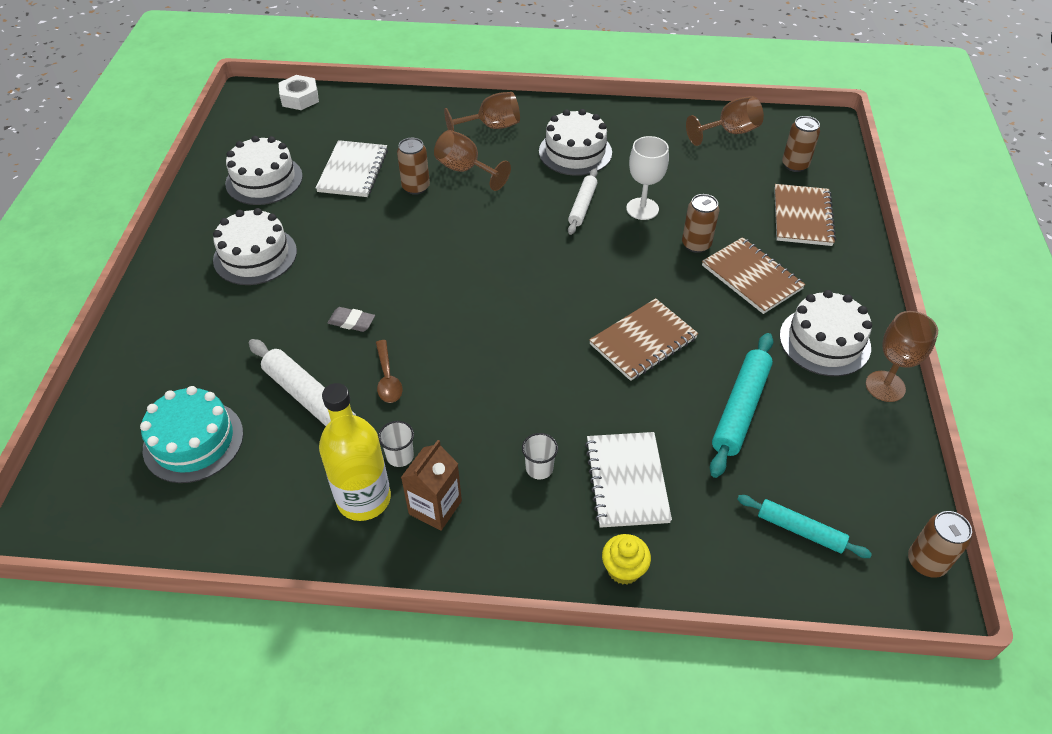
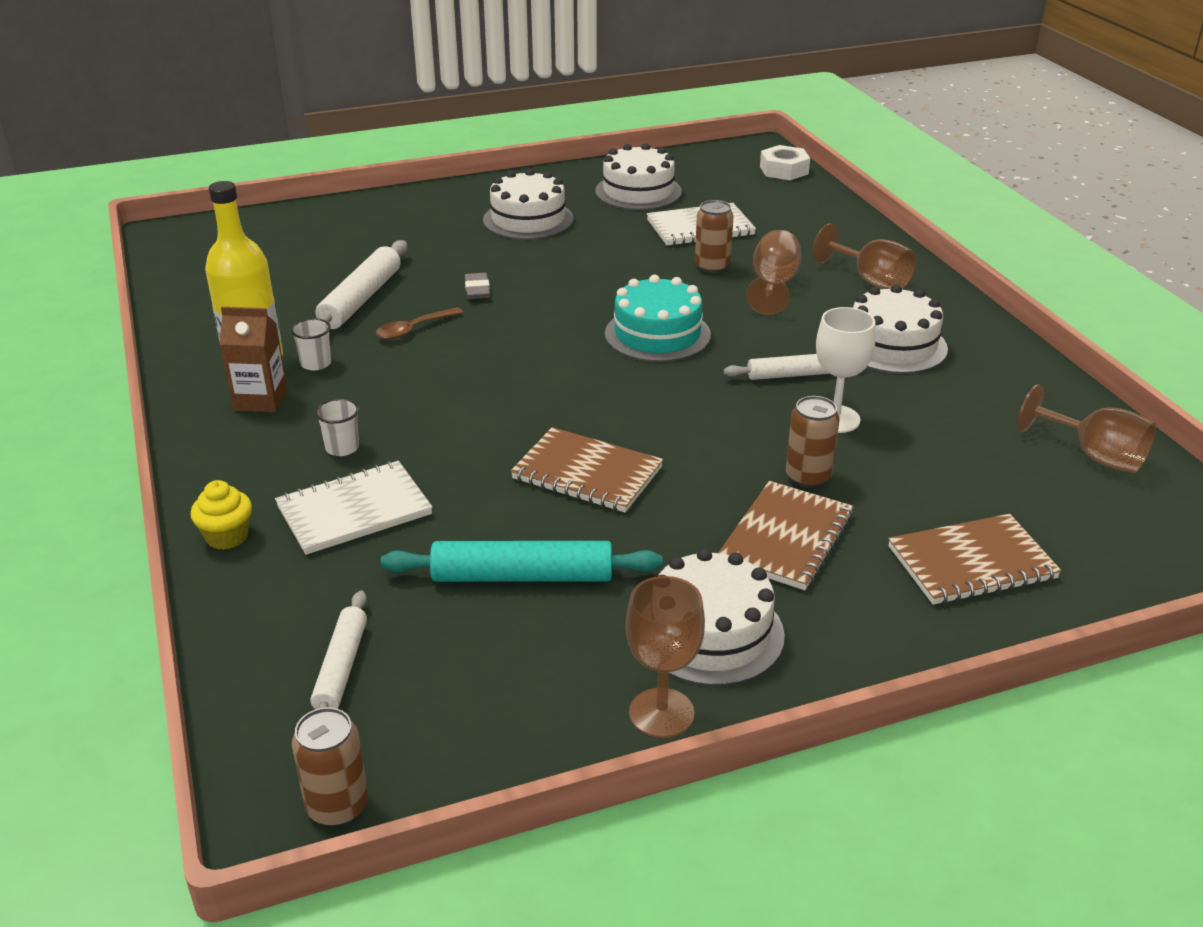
camera: 65 degrees right, 15 degrees down
turquoise cake [140,386,243,483] -> turquoise cake moved to [605,275,711,362]
turquoise rolling pin [737,495,872,558] -> white rolling pin [310,590,367,709]
brown can [782,116,820,172] -> none

